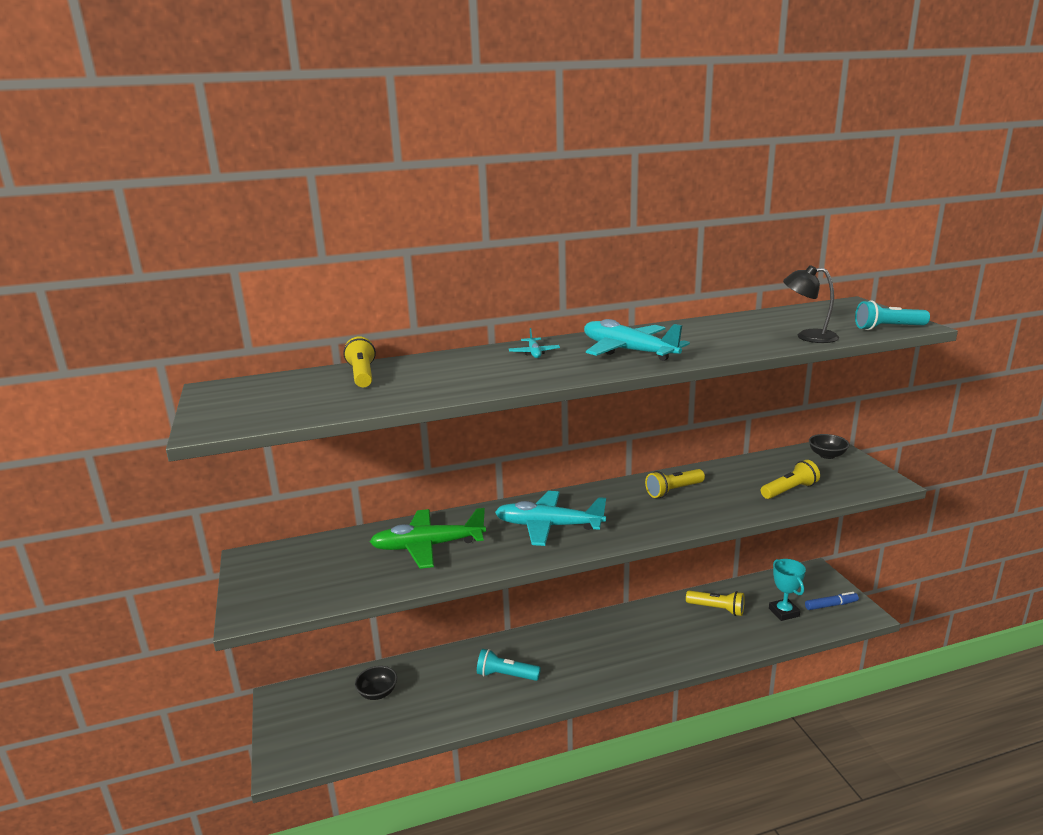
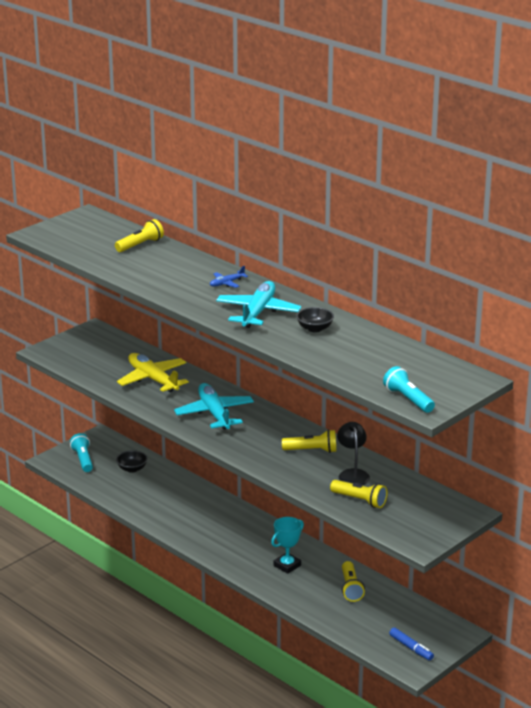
camera: 60 degrees right, 5 degrees up
green plane [370,508,486,569] -> yellow plane [117,353,189,392]
turquoise flashlight [477,649,541,681] -> turquoise flashlight moved to [70,433,93,472]
turquoise plane [509,328,560,358] -> blue plane [210,266,248,288]
yellow flashlight [645,469,705,498] -> yellow flashlight turned 150 degrees clockwise [282,429,336,453]
turquoise trophy [769,559,806,621] -> turquoise trophy moved to [271,517,304,574]
black lamp [783,265,839,343] -> black lamp moved to [337,422,370,485]
black bowl [809,434,849,459] -> black bowl moved to [296,307,334,332]

